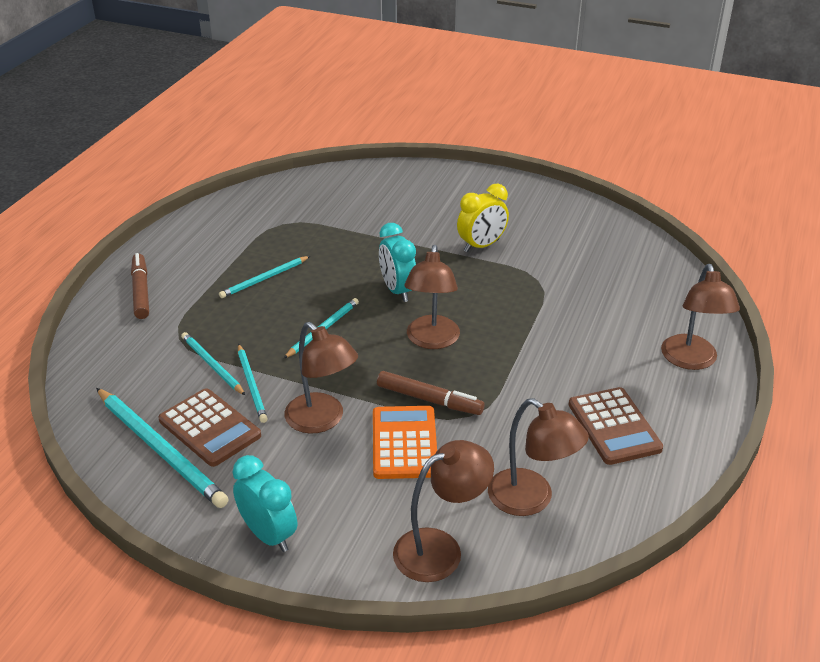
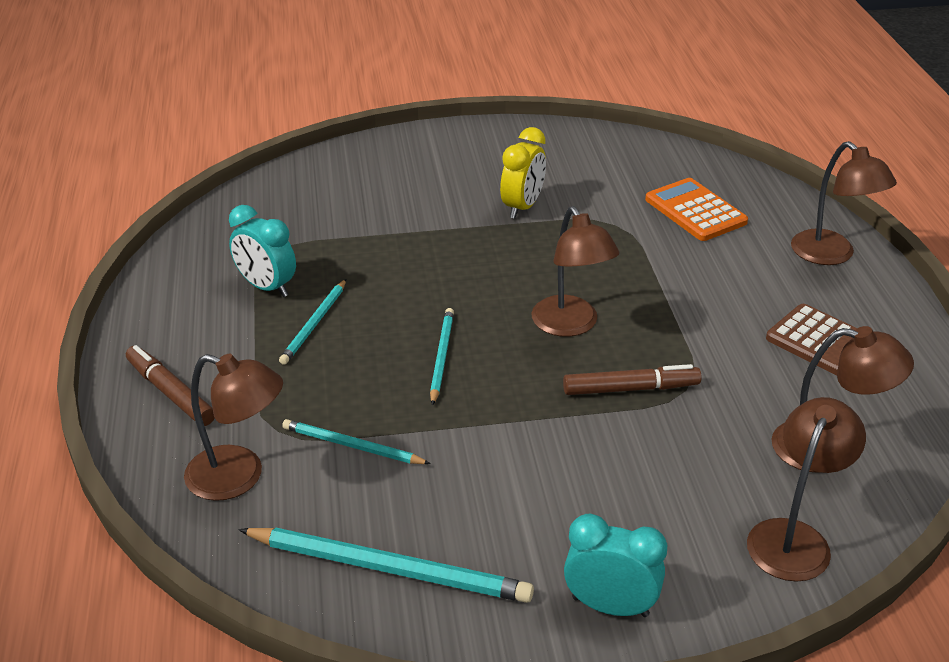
camera: 30 degrees left, 0 degrees up
brown calculator [158,388,261,467] -> none
turquoise pencil [238,344,268,423] -> none
brown lamp [284,322,358,434] -> brown lamp moved to [184,354,283,501]
orange calculator [373,406,437,479] -> orange calculator moved to [645,178,748,241]
turquoise clock [379,223,416,302] -> turquoise clock moved to [229,205,296,297]

